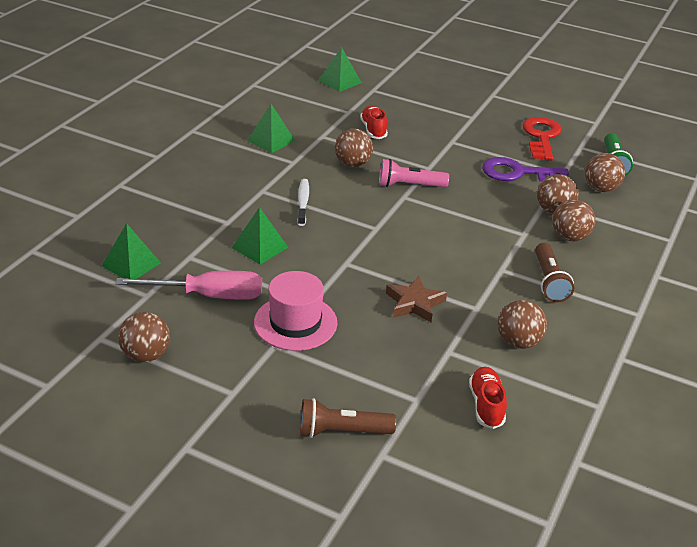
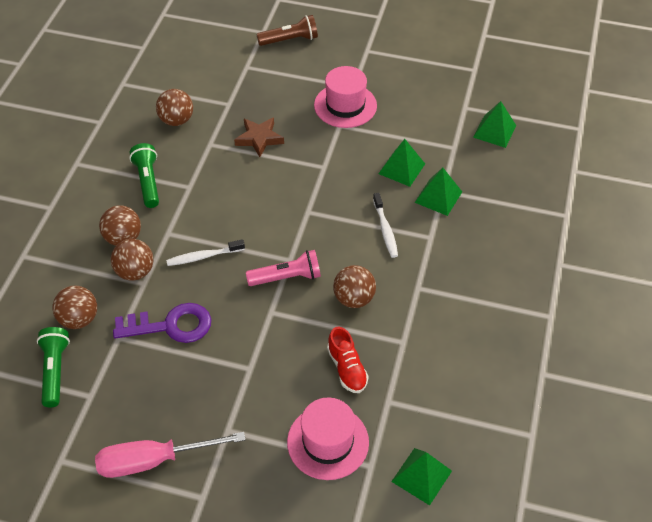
camera: 170 degrees right, 15 degrees up
pink screwdriver [115,271,262,300] -> pink screwdriver moved to [95,432,246,478]
brown ball [118,312,170,362] -> none
green pyramid [247,104,295,153] -> green pyramid moved to [415,167,462,216]
red shoe [469,367,507,429] -> none
red key [523,117,562,161] -> none
brown flashlight [535,243,574,302] -> green flashlight [129,143,159,208]
none -> white toothbrush [166,239,245,266]
none -> pink hat [287,398,369,480]

